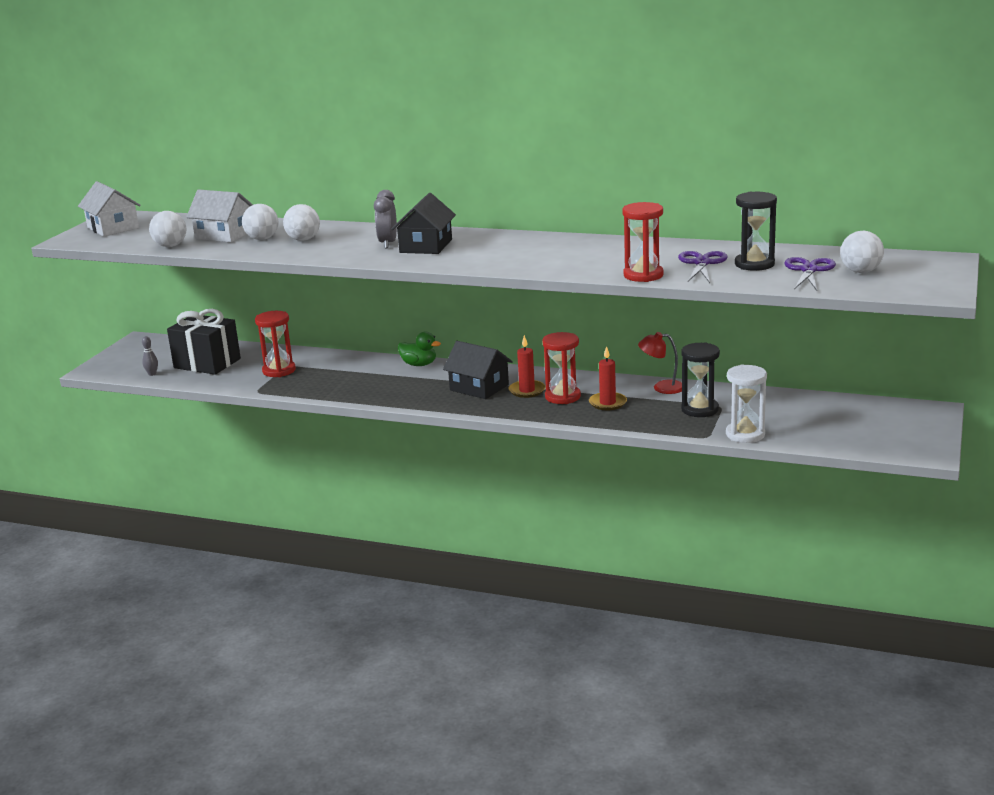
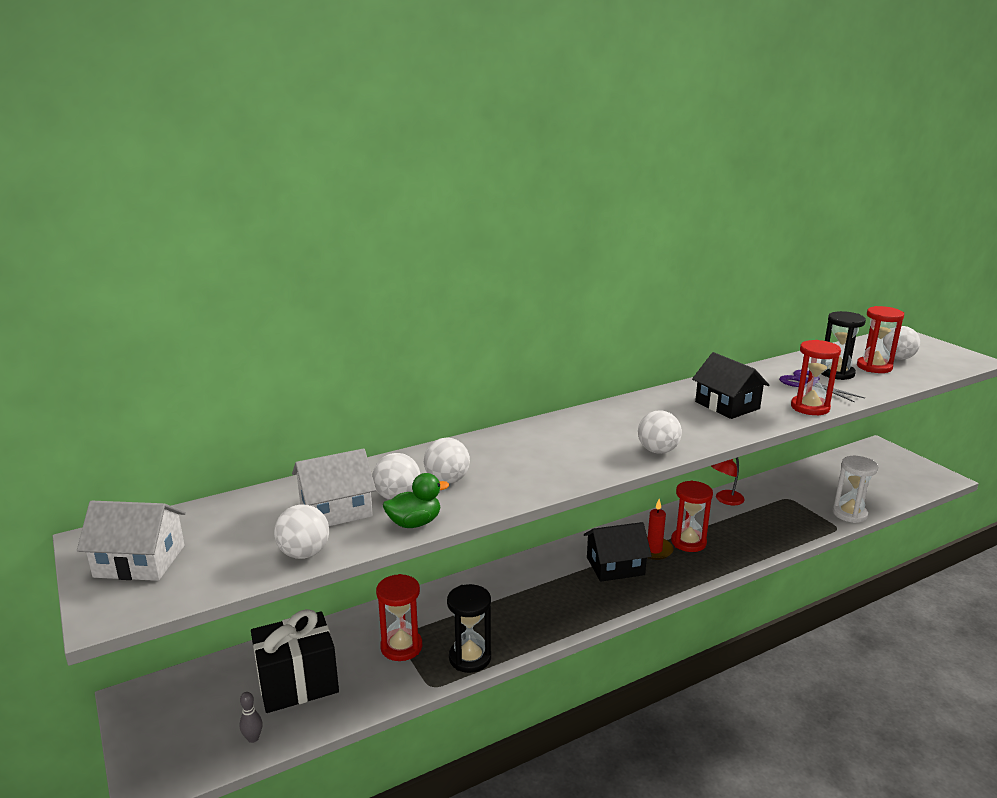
camera: 50 degrees left, 0 degrees up
grey clock [374,190,397,249] -> none
black house [392,193,456,254] -> black house moved to [692,352,769,419]
green duck [398,331,441,366] -> green duck moved to [383,473,449,528]
red candle [589,346,627,410] -> none
black hourglass [681,342,720,417] -> black hourglass moved to [447,584,491,673]
purple scissors [784,257,836,291] -> red hourglass [857,306,904,373]
none -> white ball [638,410,682,454]

